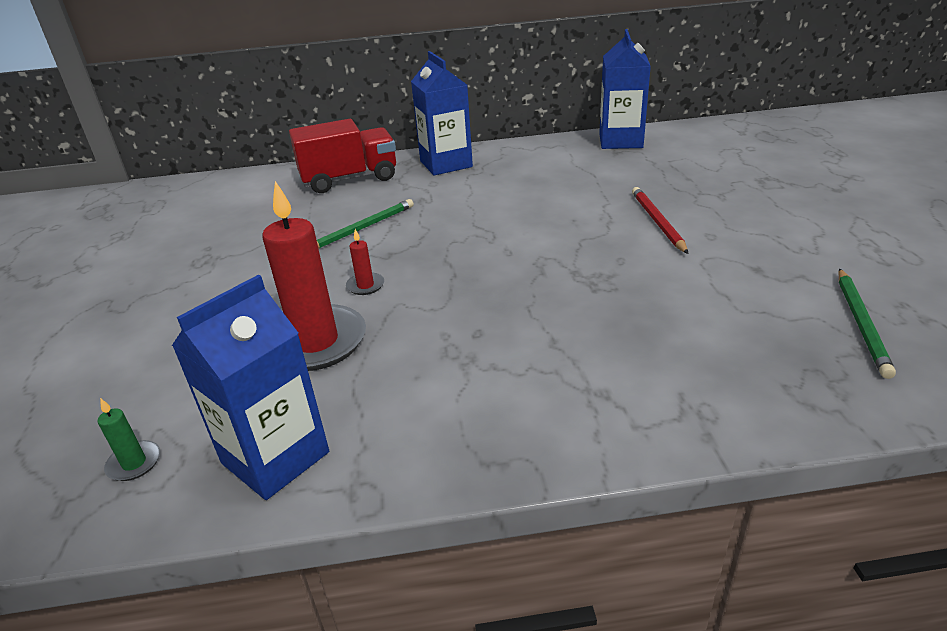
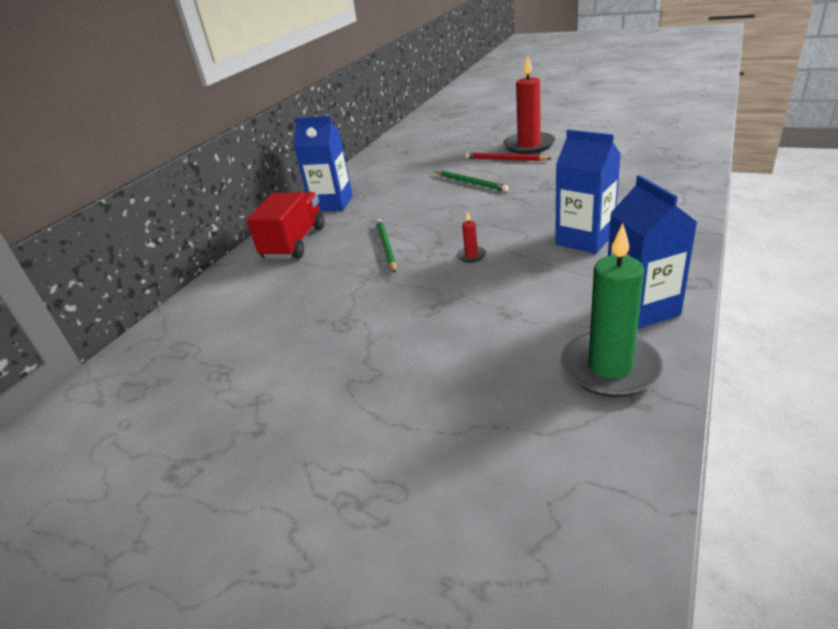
camera: 55 degrees left, 0 degrees up
green candle [97,398,160,481] -> green candle [561,223,663,397], size x2.40
red candle [262,181,366,371] -> red candle moved to [503,55,555,154]
blue carton [599,29,651,149] -> blue carton moved to [555,130,621,254]
green pencil [839,268,896,379] -> green pencil moved to [434,171,509,192]

